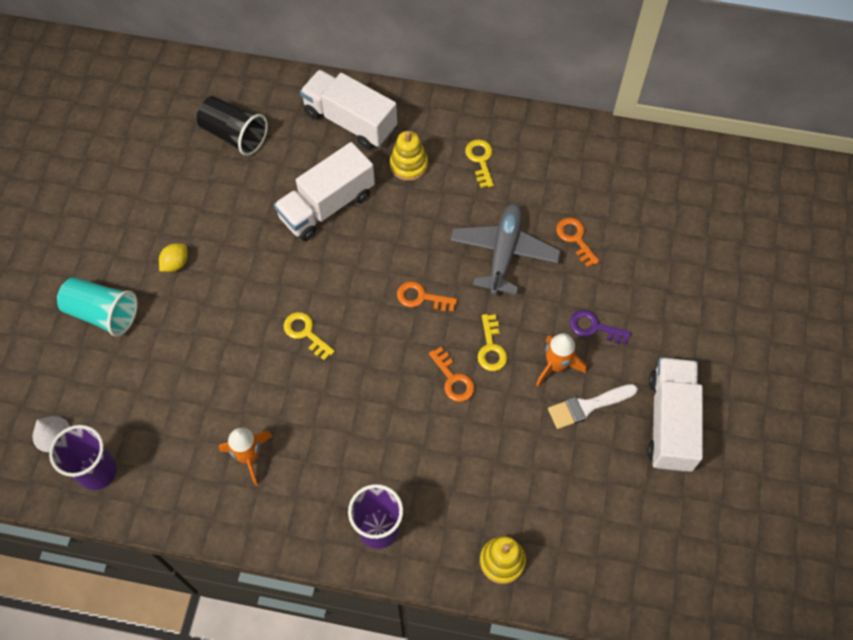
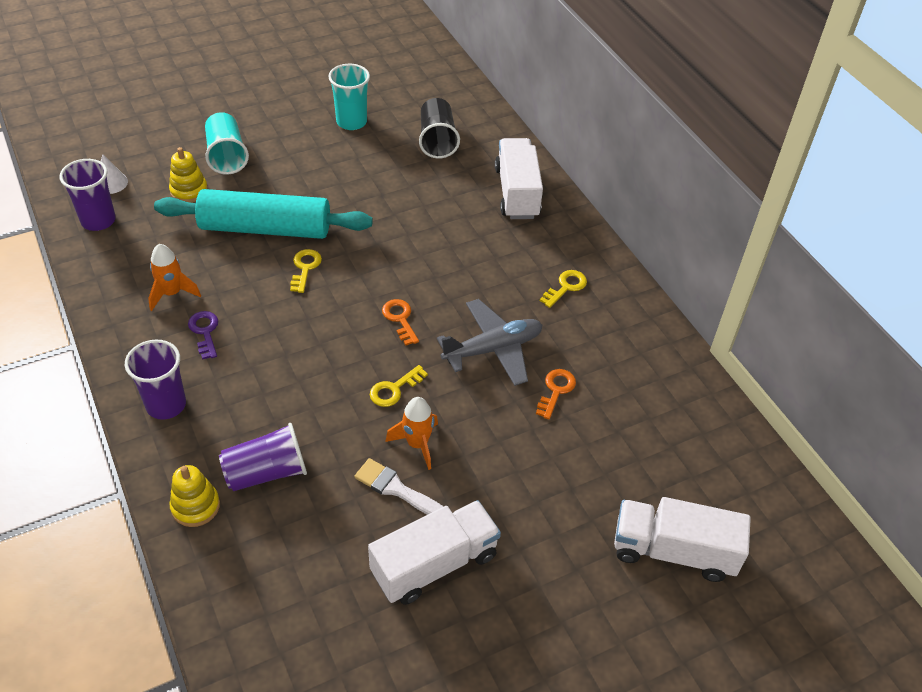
camera: 50 degrees right, 15 degrees down
yellow lemon [159,243,188,272] -> none
white truck [274,142,375,241] -> white truck moved to [614,497,751,582]
yellow stacking toy [390,131,428,181] -> yellow stacking toy moved to [169,147,208,203]
orange key [429,347,475,402] -> none
purple key [570,310,631,345] -> purple key moved to [188,311,218,360]
none -> turquoise rolling pin [154,189,373,239]
none -> purple cup [219,423,307,491]
none -> turquoise cup [328,64,370,130]

